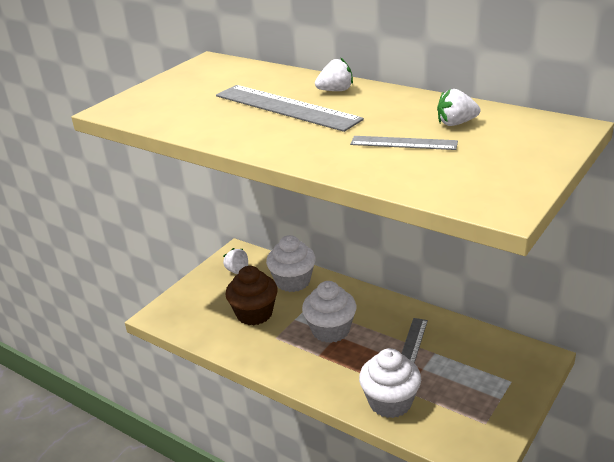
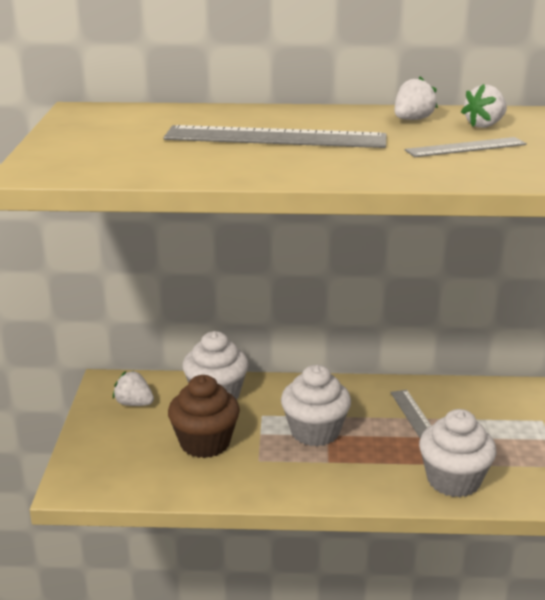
camera: 35 degrees left, 5 degrees down
white strawberry [315,58,353,91] -> white strawberry moved to [394,76,438,120]

